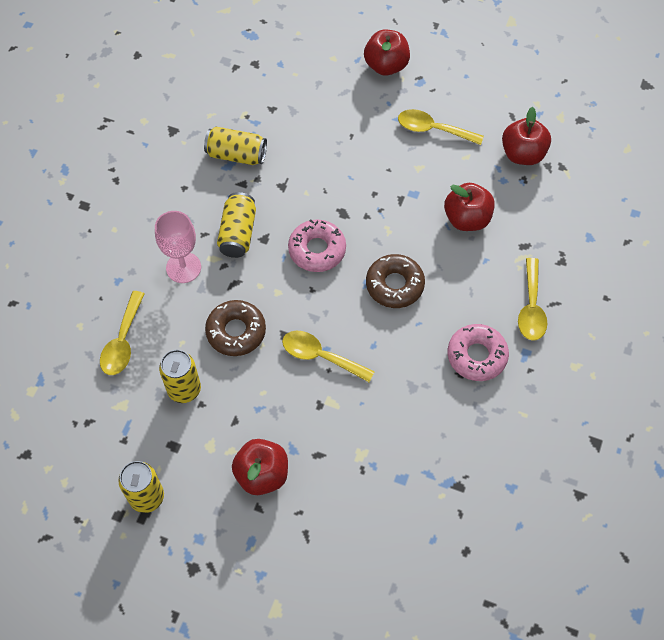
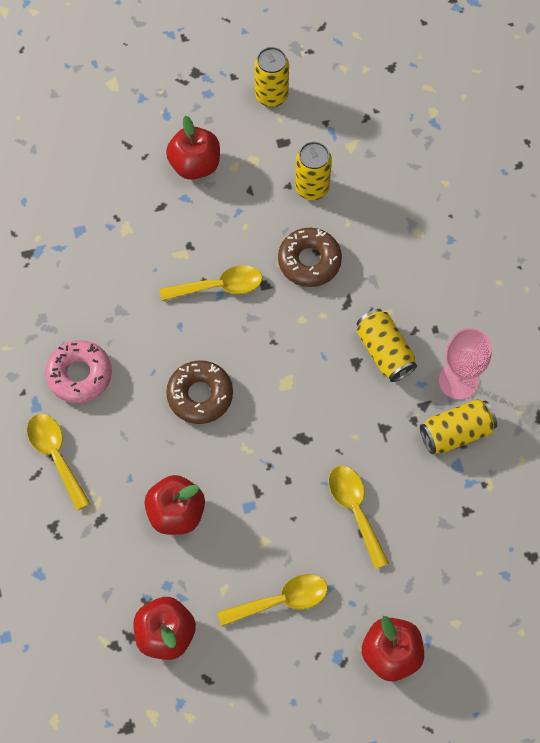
camera: 145 degrees right, 5 degrees up
yellow spoon [100,291,145,375] -> yellow spoon moved to [329,465,389,569]
pink goblet [155,211,201,283] -> pink goblet moved to [439,328,492,400]
pink donut [288,219,346,272] -> none

